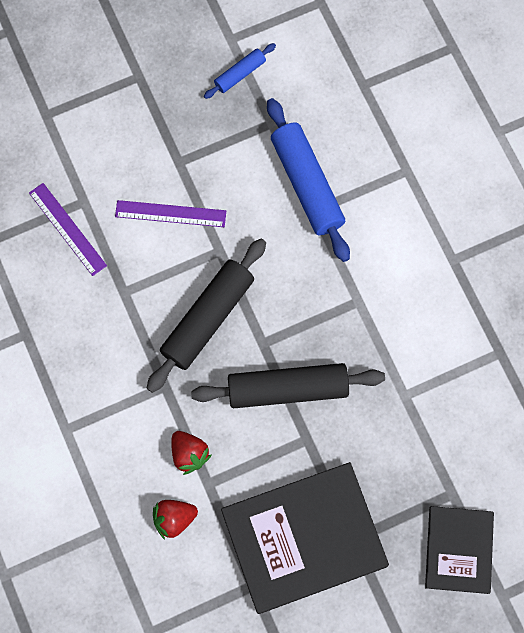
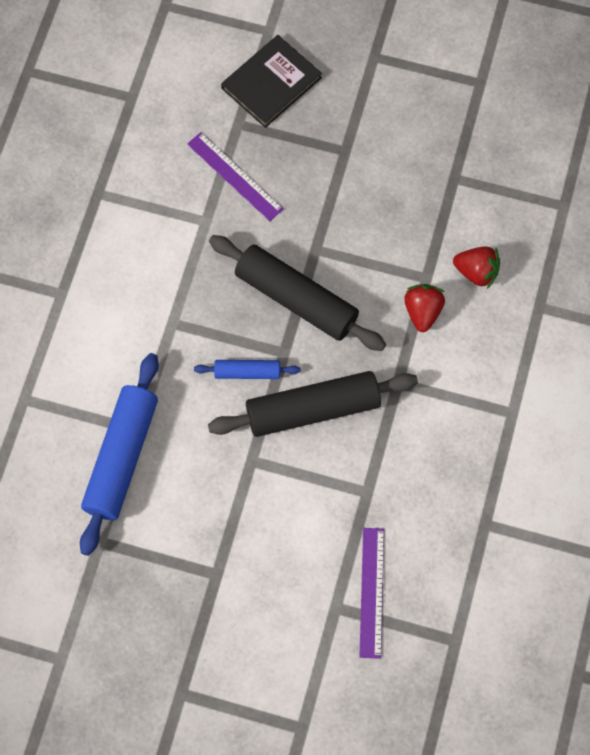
camera: 140 degrees left, 5 degrees down
purple ruler [115,200,226,227] -> purple ruler moved to [187,132,283,221]
blue rolling pin [204,43,276,99] -> blue rolling pin moved to [194,360,300,379]
black book [221,462,389,614] -> none

